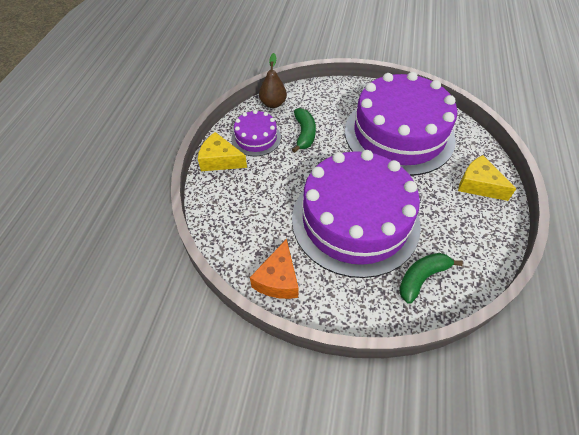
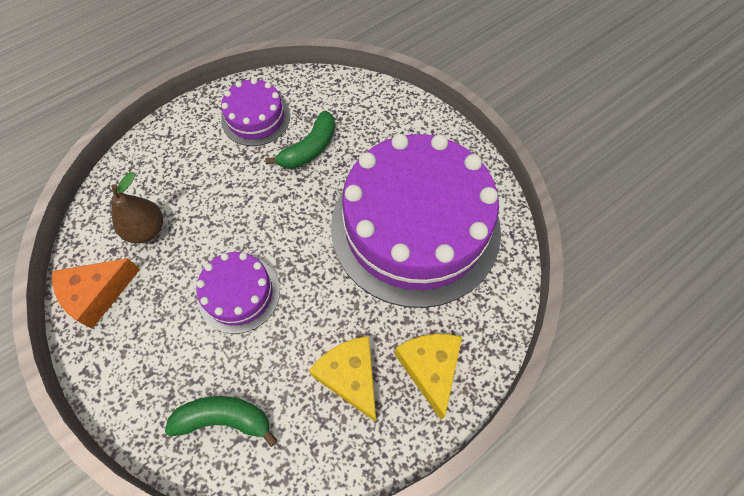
camera: 40 degrees right, 10 degrees up
yellow cheese [198,132,247,171] -> yellow cheese moved to [309,336,376,422]
brown pear [259,53,287,108] -> brown pear moved to [111,172,163,243]
purple cake [292,150,421,278] -> purple cake [196,252,280,334], size x0.45

